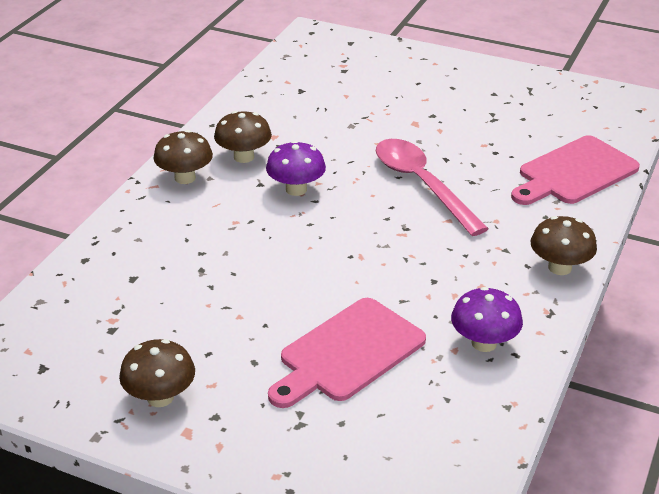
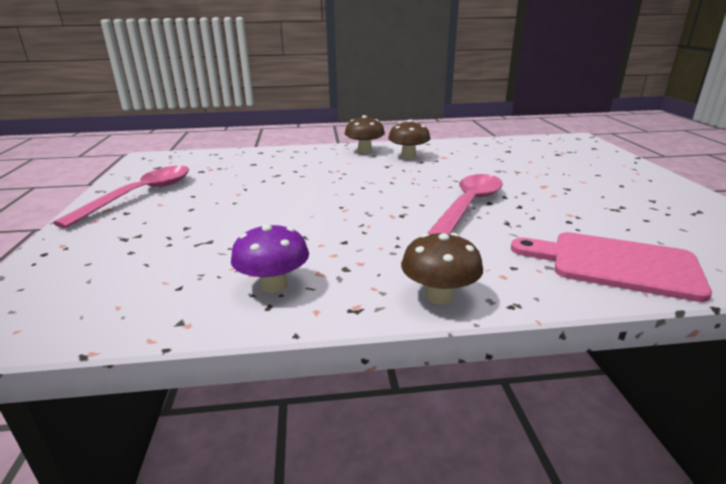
camera: 60 degrees right, 10 degrees down
brown mushroom [119,339,195,407] -> pink spoon [53,166,190,228]
purple mushroom [266,141,326,196] -> none
pink cutting board [268,298,426,408] -> none

